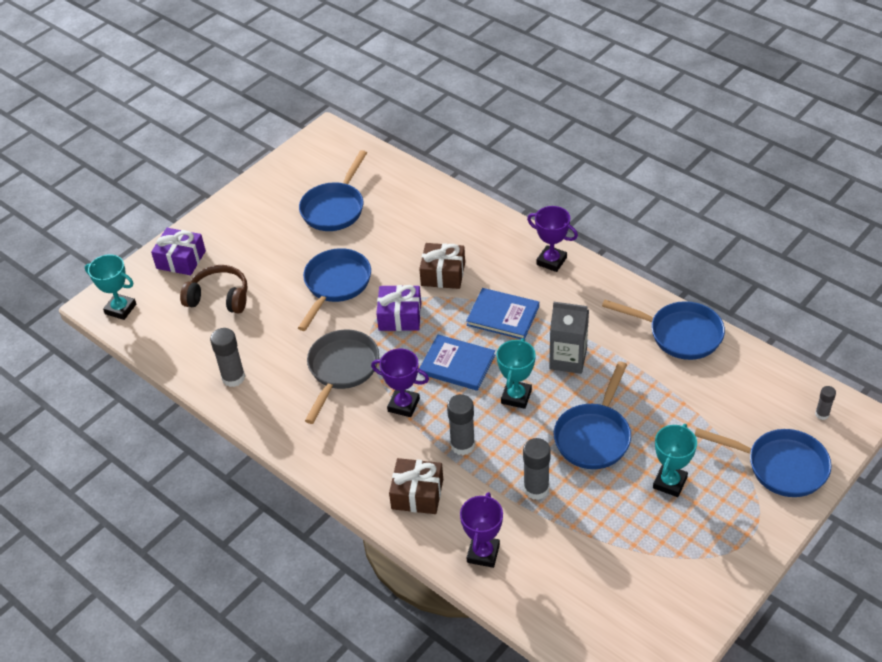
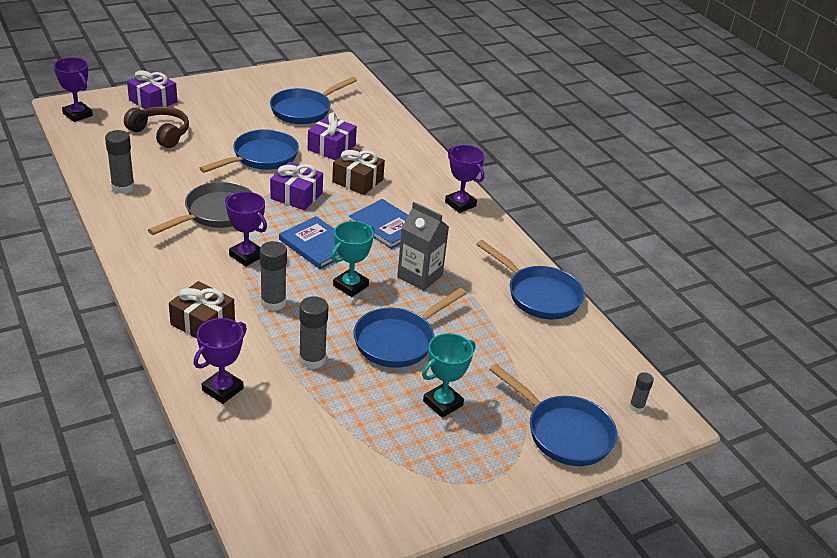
camera: 15 degrees right, 10 degrees down
turquoise trophy [85,254,136,320] -> purple trophy [54,57,93,122]
none -> purple gift [308,112,357,160]

